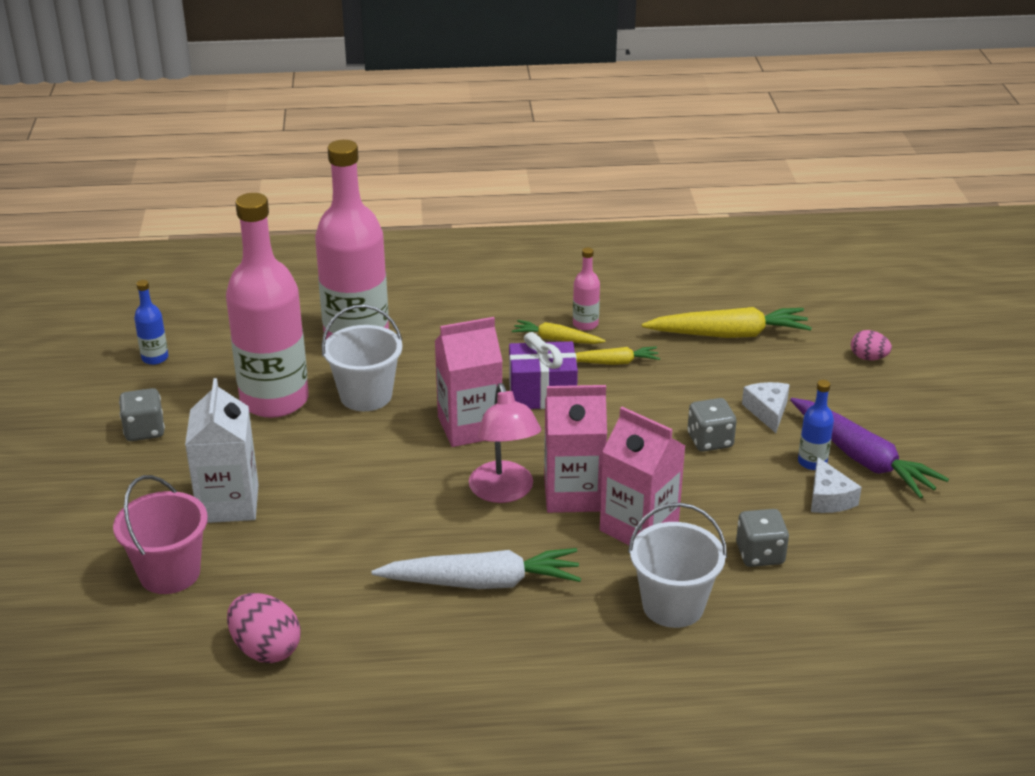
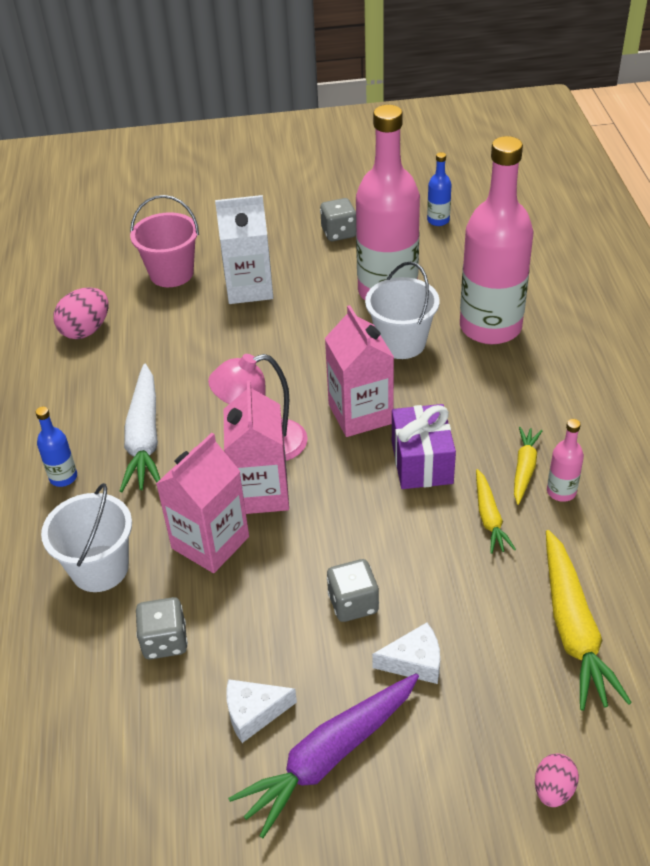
camera: 90 degrees right, 10 degrees up
blue bottle [798,380,834,470] -> blue bottle moved to [35,407,77,487]

